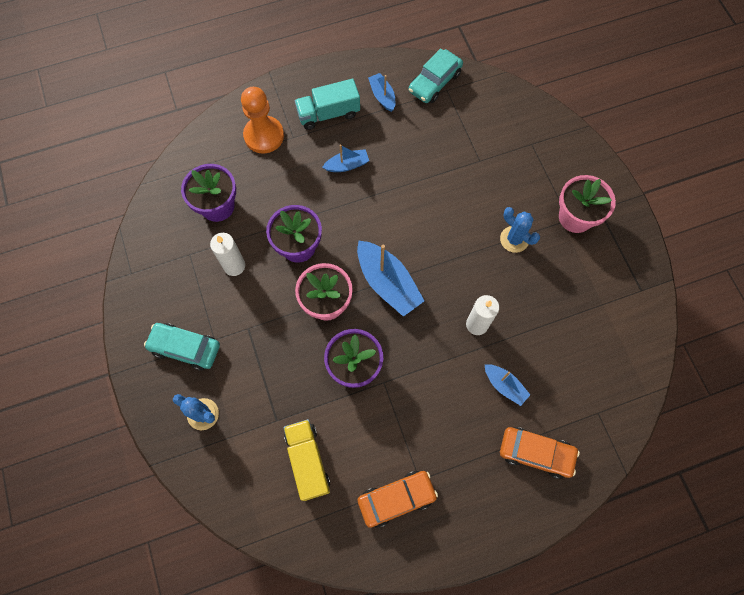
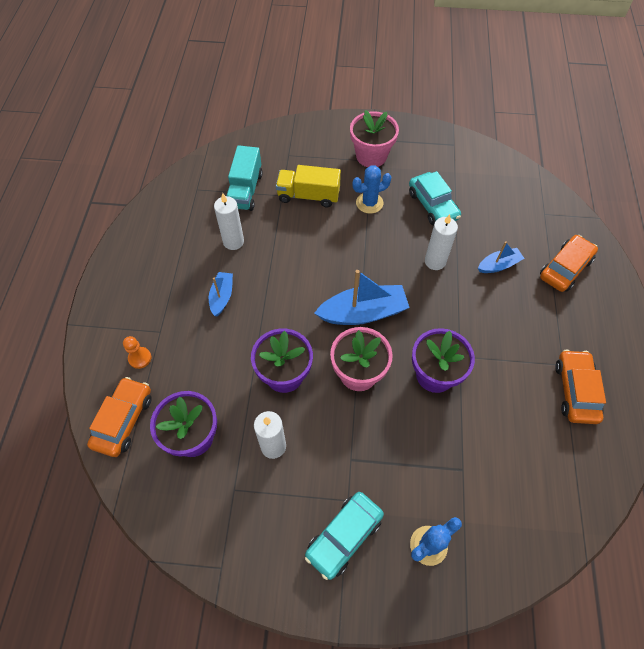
camera: 65 degrees left, 10 degrees down
orange pawn [241,87,284,154] -> orange pawn [123,336,151,369], size x0.49
yellow truck [284,419,330,501] -> yellow truck moved to [276,165,341,208]
turquoise truck [295,79,360,130] -> turquoise truck moved to [226,145,263,211]
blue boat [368,73,395,112] -> none
turquoise car [409,48,463,103] -> turquoise car moved to [409,171,461,225]
none -> orange car [87,377,152,457]
none -> white candle [214,193,244,250]

